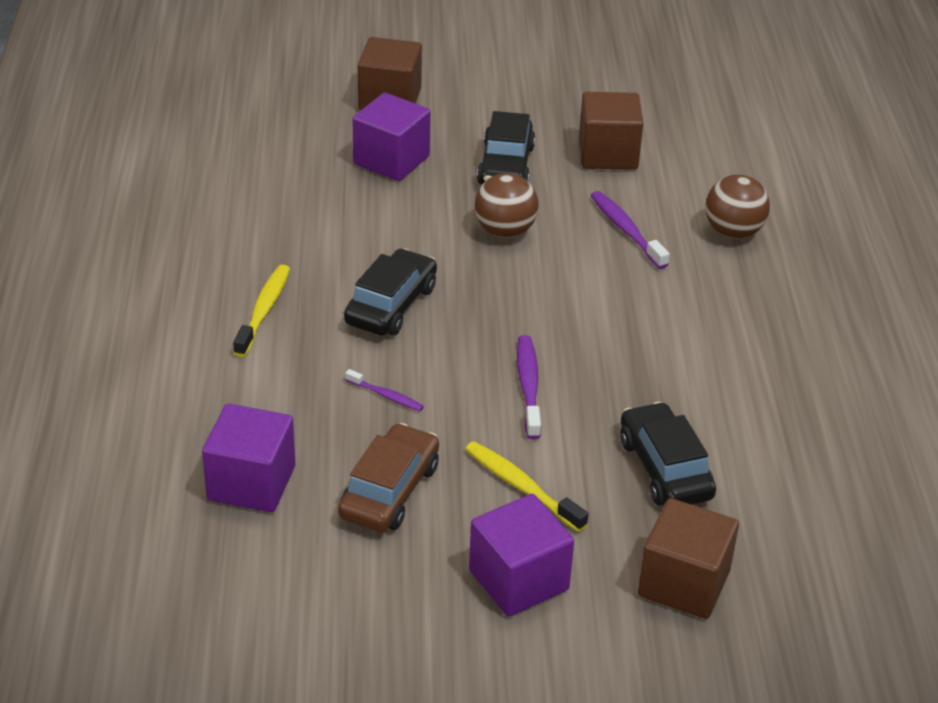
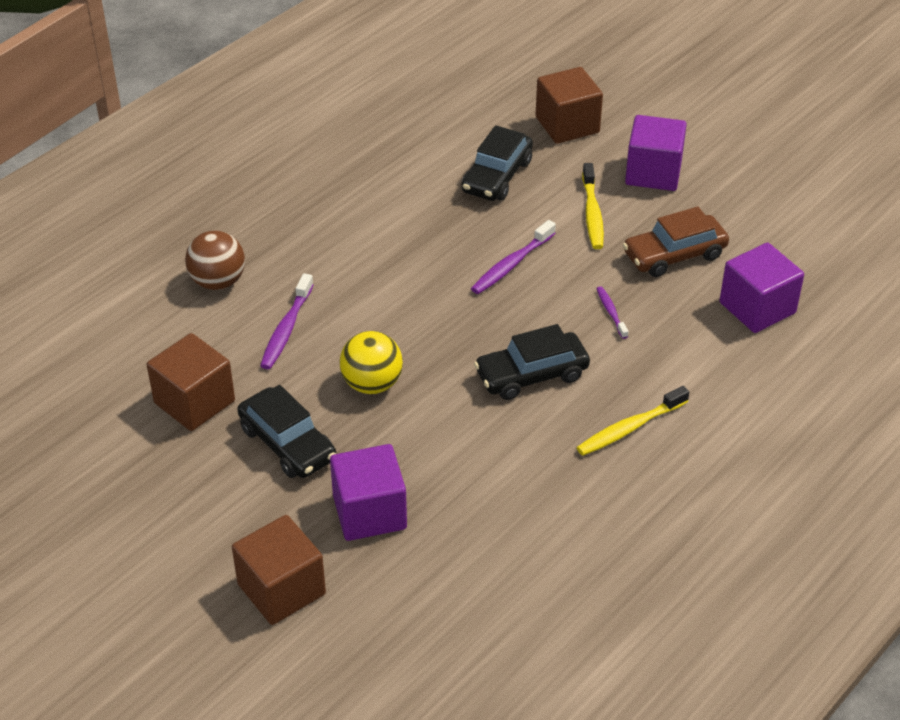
camera: 135 degrees left, 5 degrees up
brown ball [474,173,539,238] -> yellow ball [340,331,403,394]
black car [477,111,535,184] -> black car turned 90 degrees clockwise [237,385,336,478]

